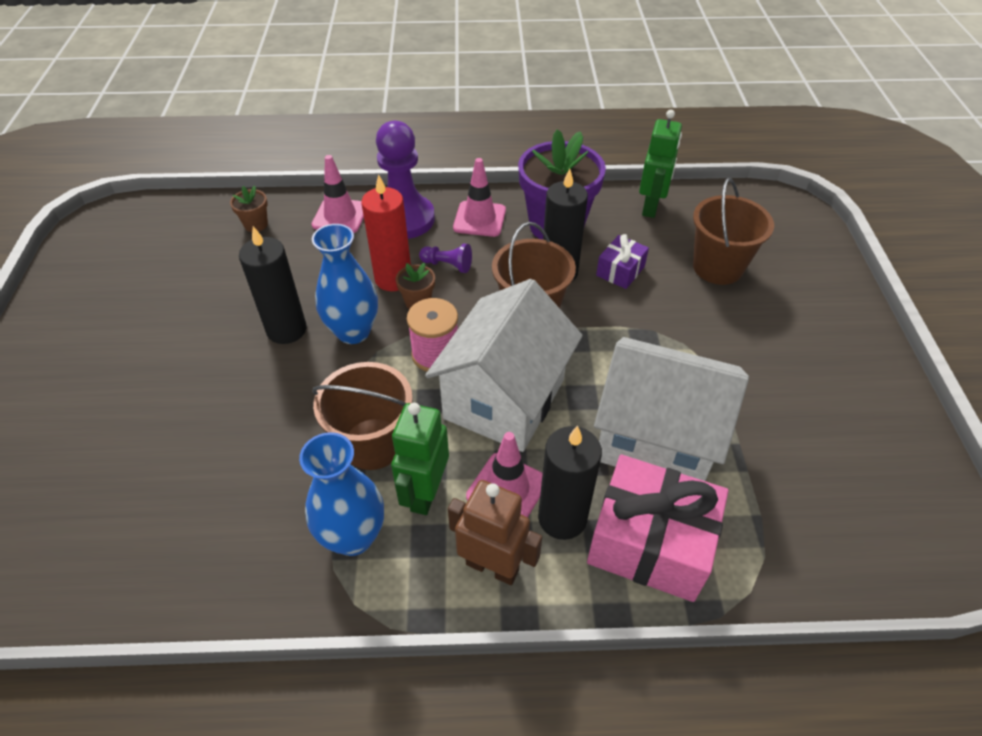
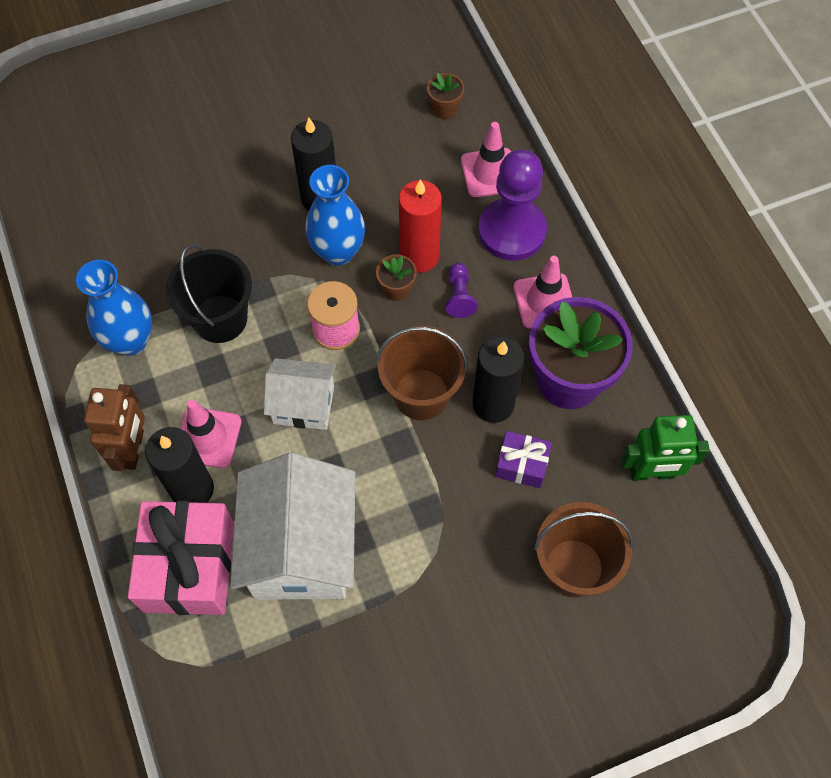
camera: 70 degrees right, 15 degrees up
brown bucket [312,362,413,470] -> black bucket [166,244,252,343]
green robot [391,403,449,515] -> none
white house [425,279,583,452] -> white house [264,358,336,430], size x0.57

